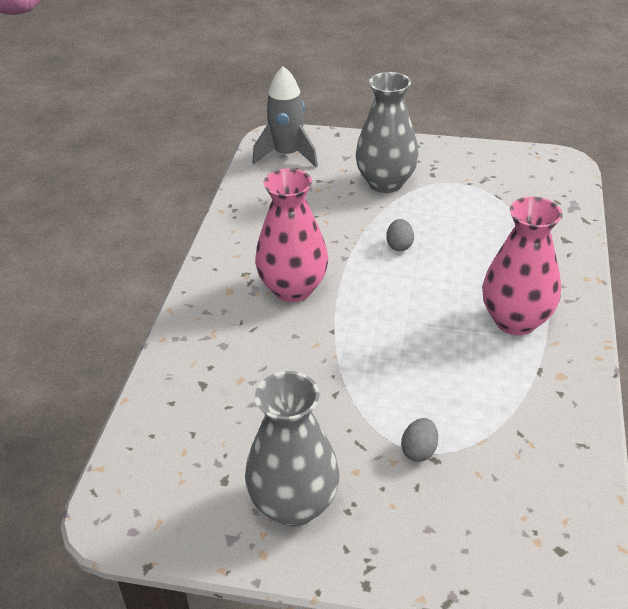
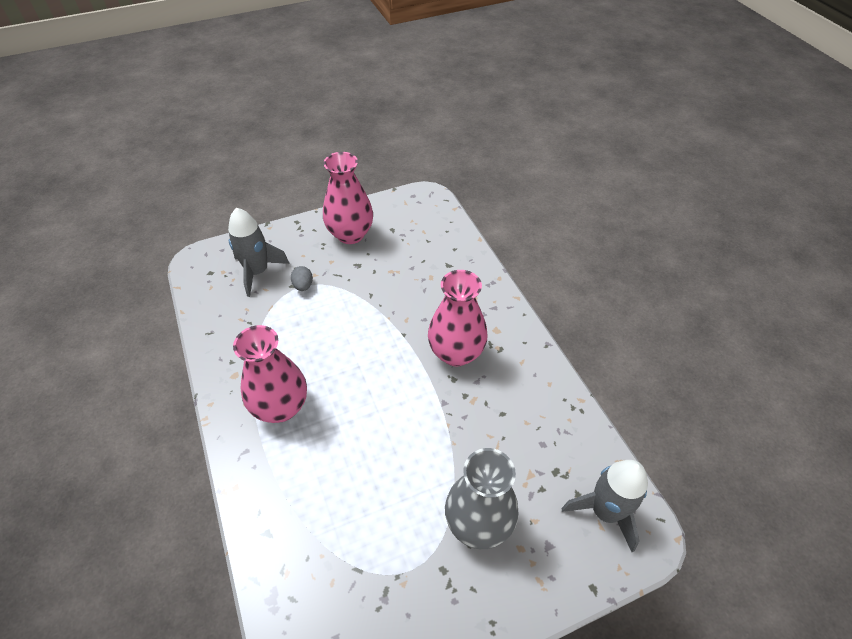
camera: 145 degrees right, 10 degrees up
grey vase [245,371,340,527] -> pink vase [323,152,373,244]
grey egg [386,219,414,251] -> none
none -> grey rocket [228,208,290,297]

